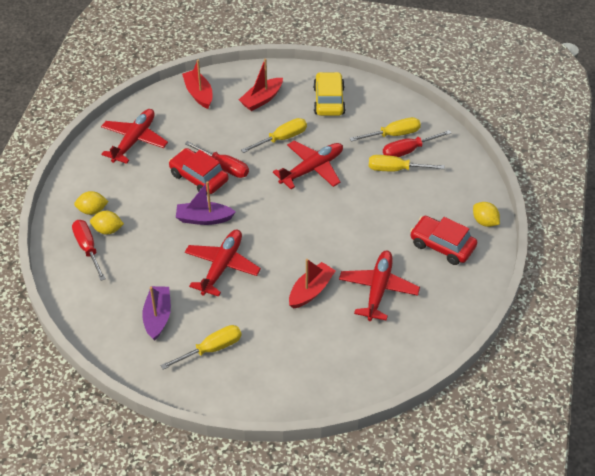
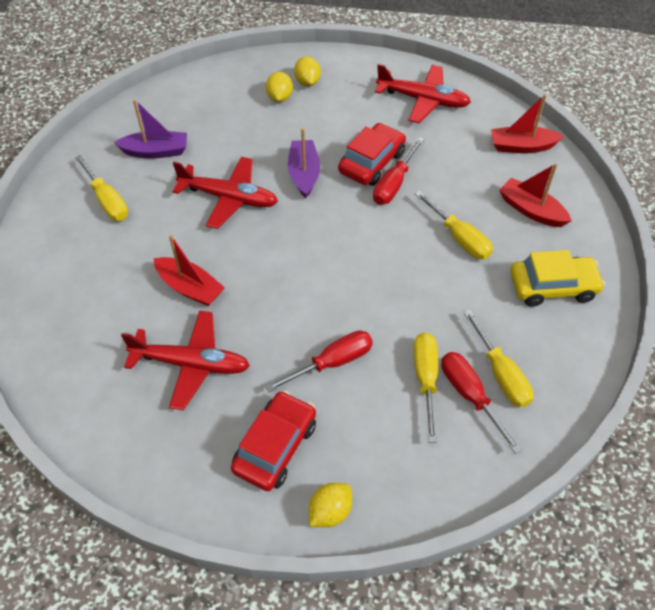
camera: 85 degrees right, 5 degrees up
red screwdriver [72,220,106,281] -> red screwdriver moved to [265,330,373,392]
red boat [182,60,212,109] -> red boat turned 150 degrees counterclockwise [491,94,564,153]
red plane [273,141,343,189] -> none

